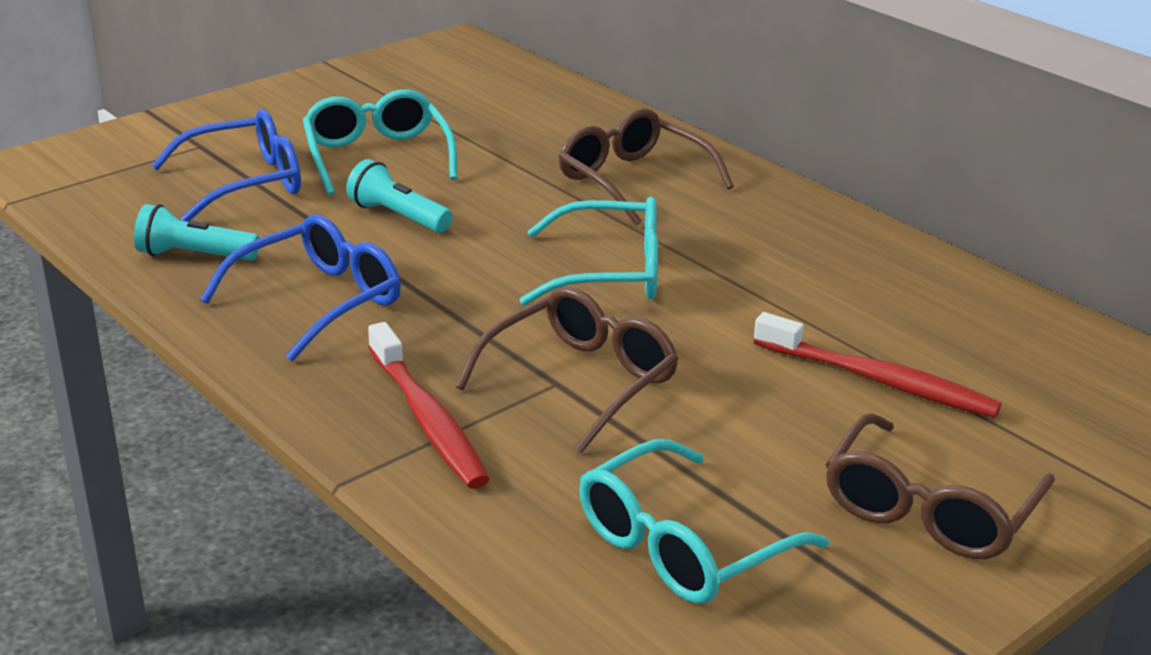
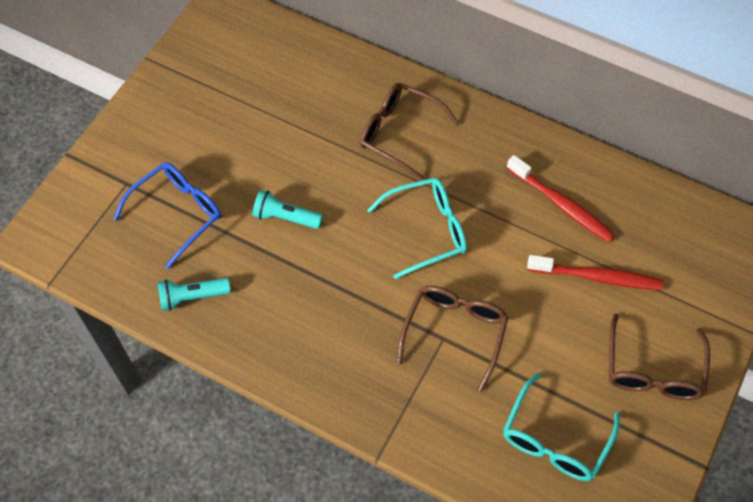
camera: 20 degrees left, 30 degrees up
blue glasses [200,214,401,361] -> none
turquoise glasses [303,89,458,195] -> none
red toothbrush [368,322,490,489] -> red toothbrush moved to [507,155,615,243]

